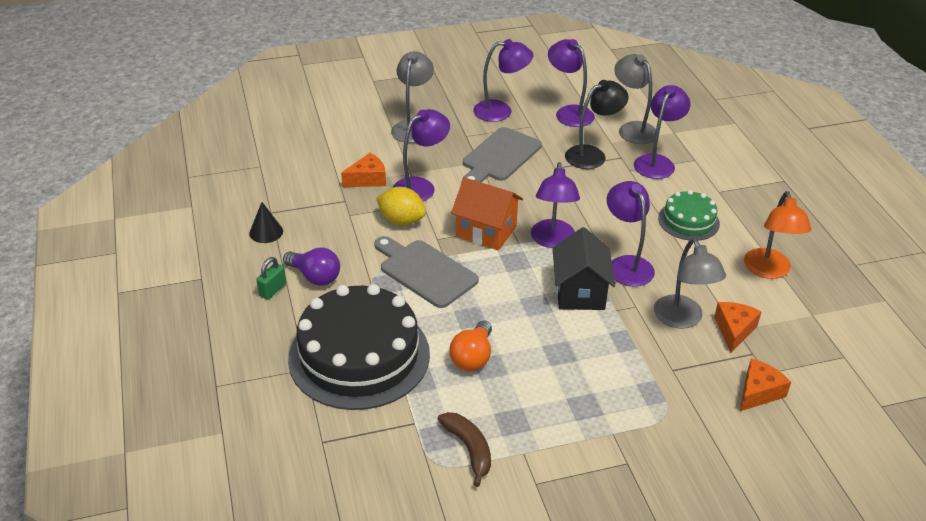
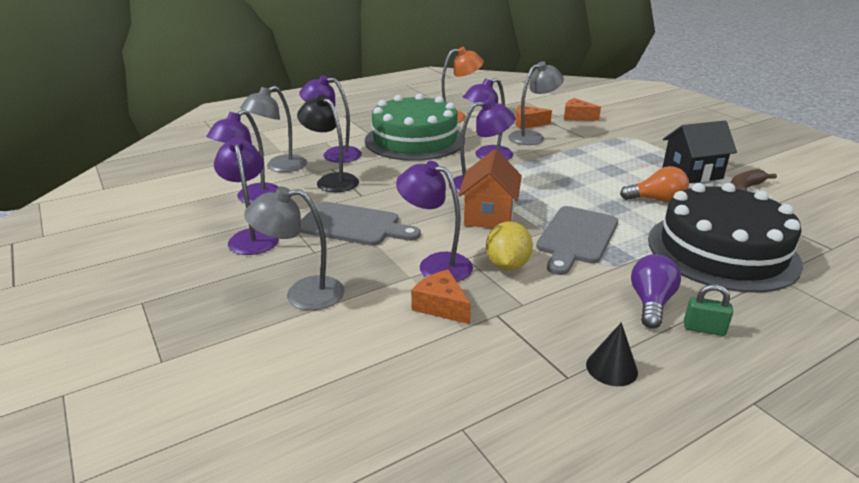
camera: 105 degrees left, 10 degrees down
black house [552,227,615,310] -> black house moved to [662,121,737,183]
green cake [658,190,720,241] -> green cake [365,93,465,161], size x2.00

